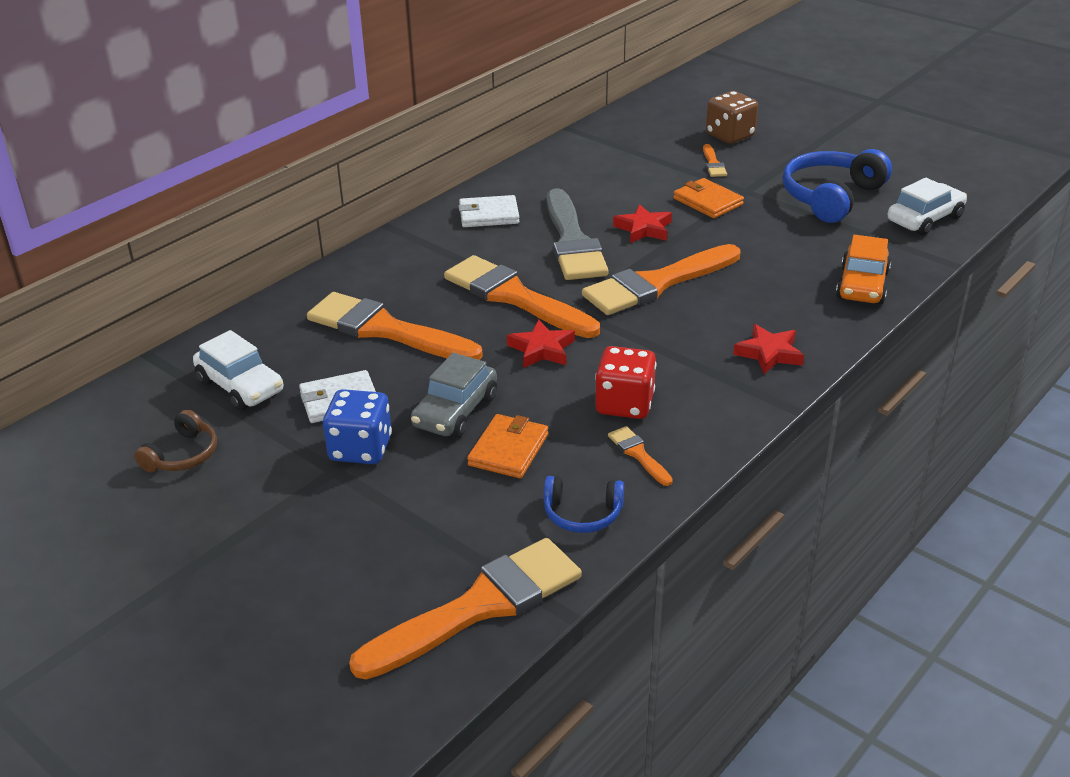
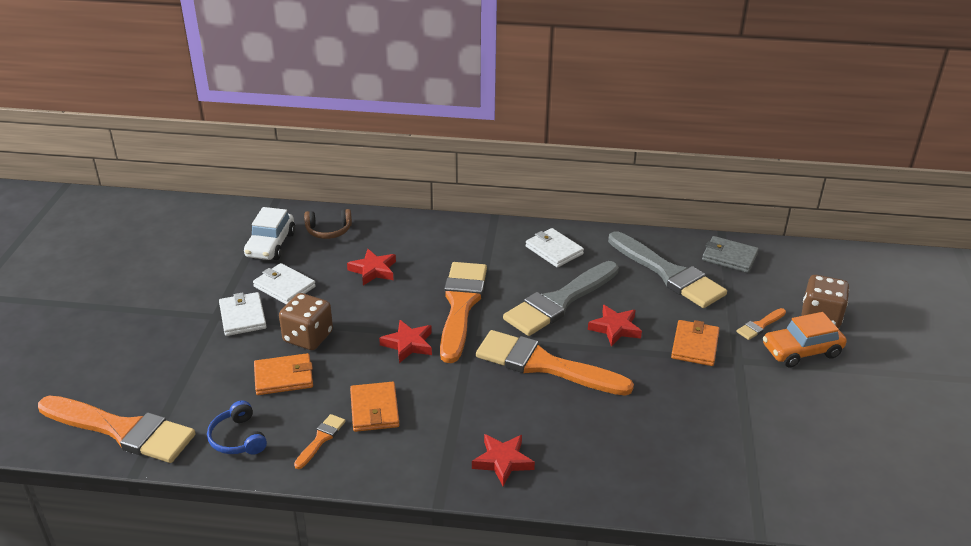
camera: 55 degrees right, 0 degrees up
brown headphones [134,410,217,473] -> brown headphones moved to [304,209,352,239]
orange brush [307,292,483,360] -> red star [347,249,396,286]
blue dice [323,389,392,464] -> white wallet [219,292,267,336]
grey car [411,353,497,438] -> brown dice [279,293,333,350]
red dice [595,346,656,419] -> orange wallet [350,382,399,432]
blue headphones [783,149,892,223] -> none
orange car [836,235,891,305] -> orange car moved to [763,312,847,368]
white car [888,178,967,236] -> none
none -> grey brush [608,231,727,308]
none -> grey wallet [702,236,759,273]

